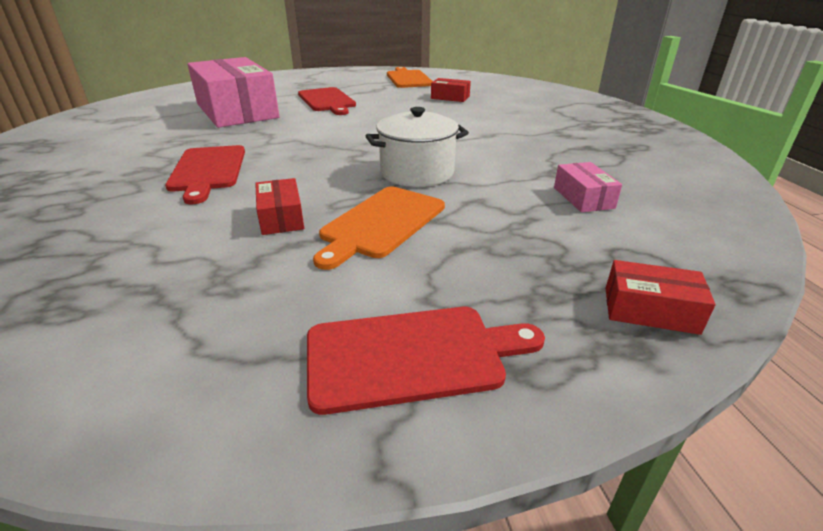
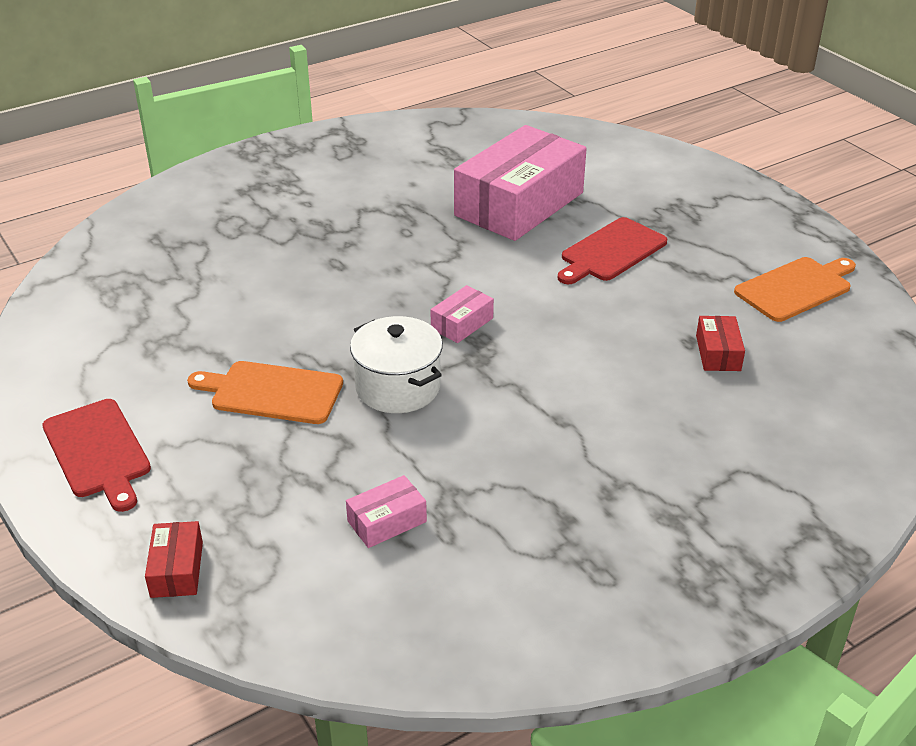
camera: 70 degrees right, 5 degrees up
red cutting board [165,145,245,204] -> none
red box [255,178,304,235] -> none
none -> pink box [430,285,494,343]

